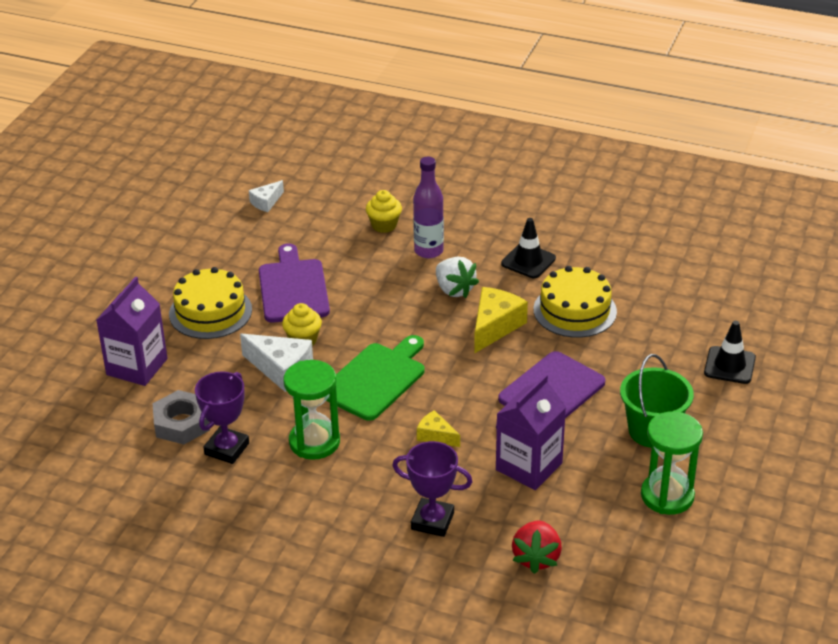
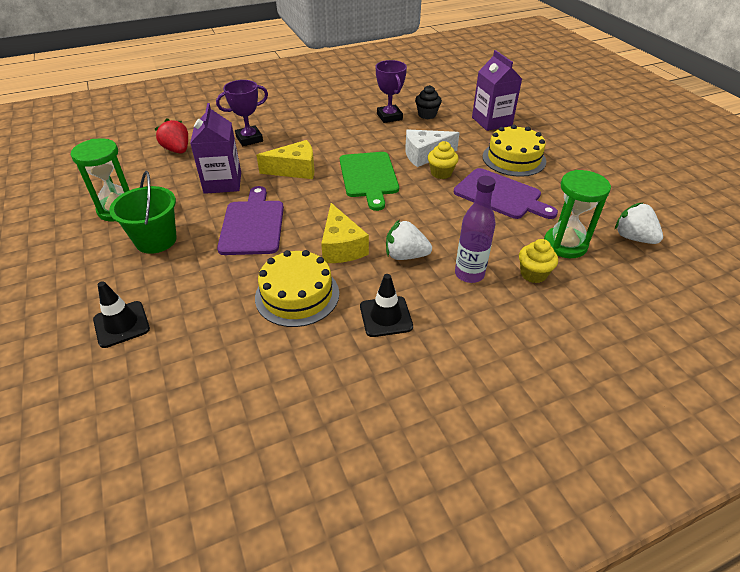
camera: 135 degrees right, 5 degrees up
grey nut [152,390,210,444] -> black cupcake [415,85,442,119]
white cheese [249,180,284,212] -> white strawberry [615,203,663,244]
green hourglass [284,360,340,460] -> green hourglass moved to [544,170,611,258]
yellow cheese [417,410,460,447] -> yellow cheese [256,140,315,179], size x1.74

